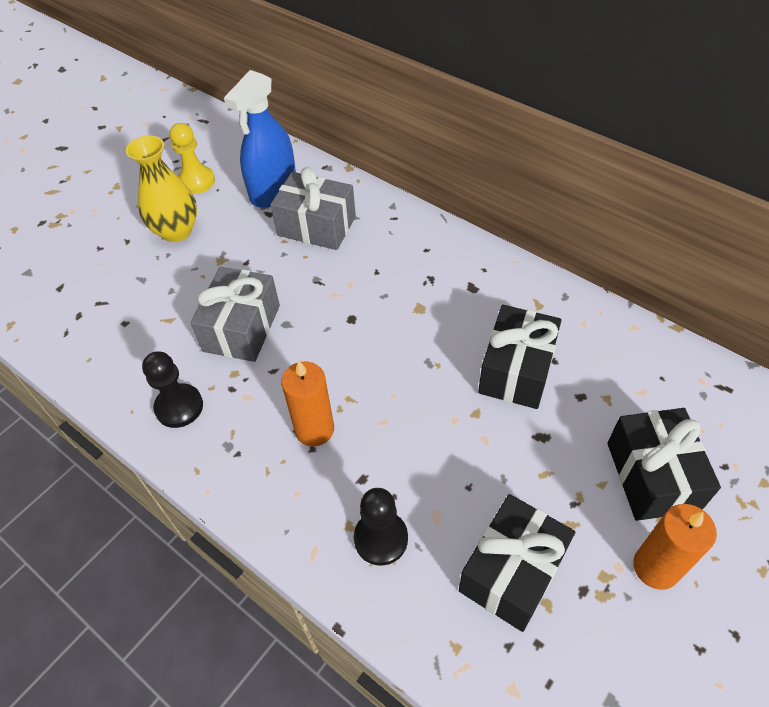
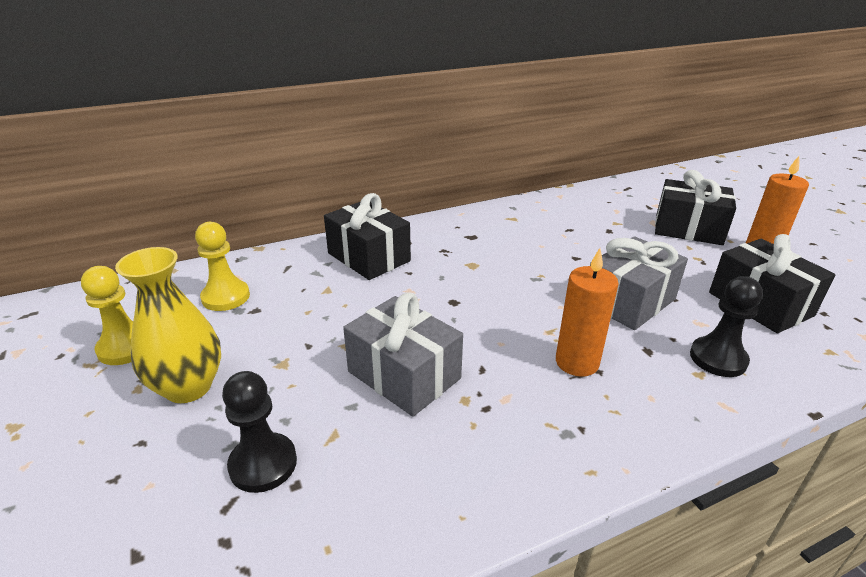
camera: 65 degrees left, 20 degrees down
black pawn [142,352,203,428] -> black pawn moved to [222,371,297,493]
blue spray bottle [224,70,296,207] -> yellow pawn [195,222,250,311]
grey gift [270,167,356,250] -> grey gift moved to [590,236,688,330]
black gift [478,305,562,409] -> black gift moved to [324,193,411,280]

